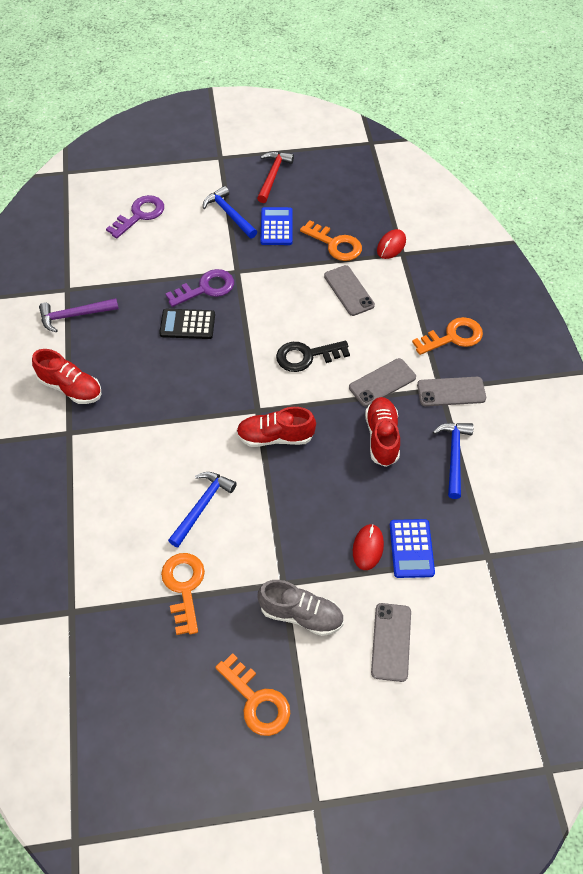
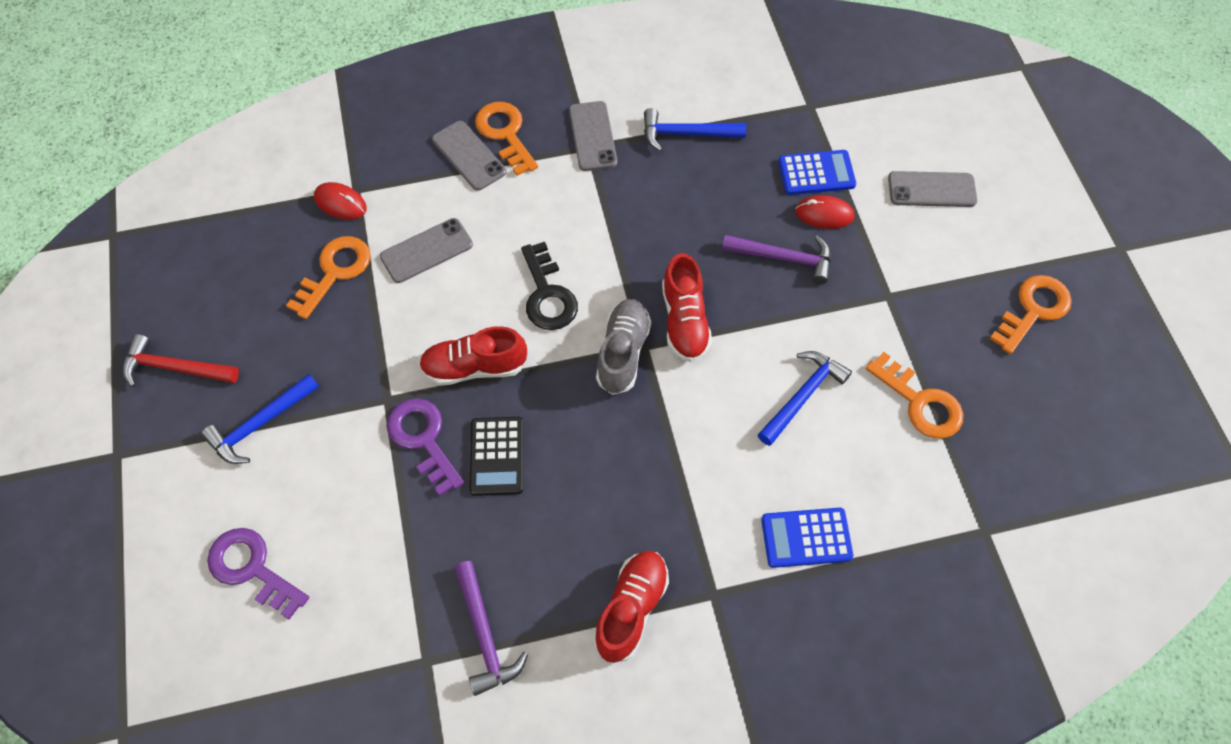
camera: 95 degrees left, 5 degrees up
orange key [161,553,205,635] -> orange key turned 120 degrees counterclockwise [866,352,963,438]
blue hammer [168,472,237,547] -> blue hammer turned 105 degrees clockwise [758,351,852,446]
grey shoe [258,580,344,636] -> grey shoe moved to [596,299,651,395]
blue calculator [260,207,293,245] -> blue calculator moved to [761,508,854,568]
grey phone [349,358,416,406] -> grey phone moved to [432,121,506,191]
red shoe [365,397,400,467] -> red shoe moved to [419,326,527,385]
none -> purple hammer [722,235,831,284]

